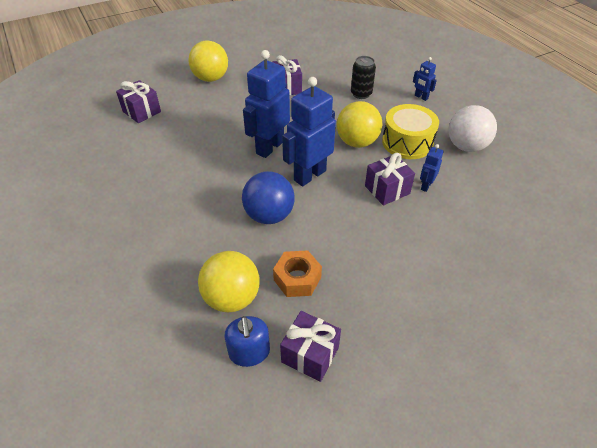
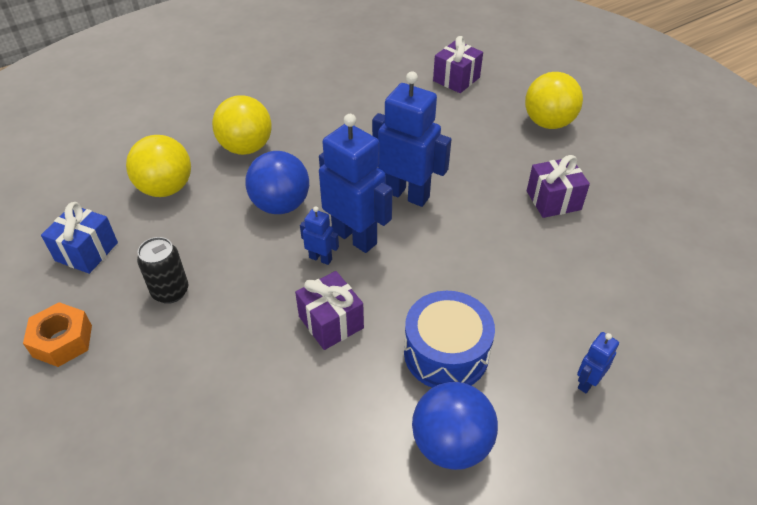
camera: 85 degrees right, 0 degrees up
blue soap dispenser [224,316,270,367] -> none
orange nut [273,250,322,297] -> orange nut moved to [23,302,92,367]
purple gift [280,311,341,382] -> blue gift [41,202,118,274]
yellow ball [337,101,382,148] -> yellow ball moved to [212,95,272,155]
black can [351,56,376,99] -> black can moved to [137,237,188,304]
yellow drum [382,104,439,159] -> blue drum [404,291,495,388]
blue robot [420,144,443,192] -> blue robot moved to [300,206,339,265]
white ball [448,105,497,152] -> blue ball [412,382,498,470]

